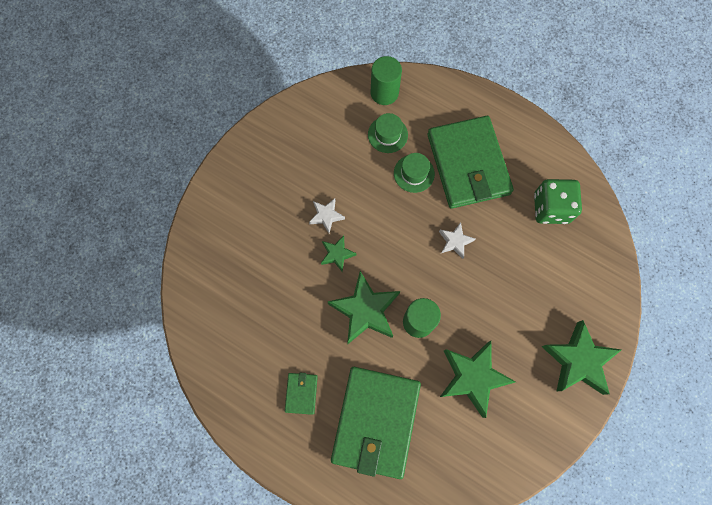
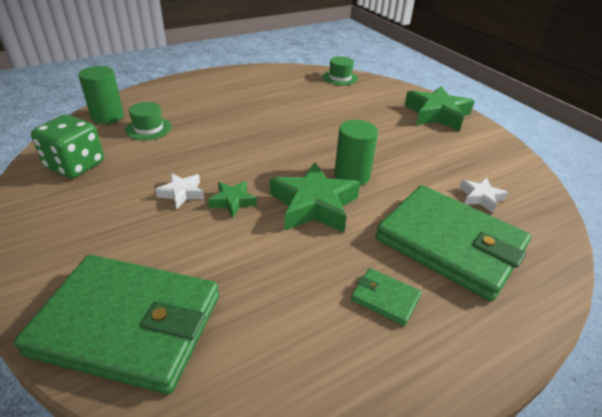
camera: 65 degrees left, 35 degrees down
green hat [394,153,435,193] -> green hat moved to [323,56,358,85]
green wallet [427,116,514,209] -> green wallet moved to [14,255,219,394]
white star [439,222,475,259] -> white star moved to [459,178,508,213]
green star [440,341,516,418] -> none
green dice [534,179,582,224] -> green dice moved to [31,115,104,178]

